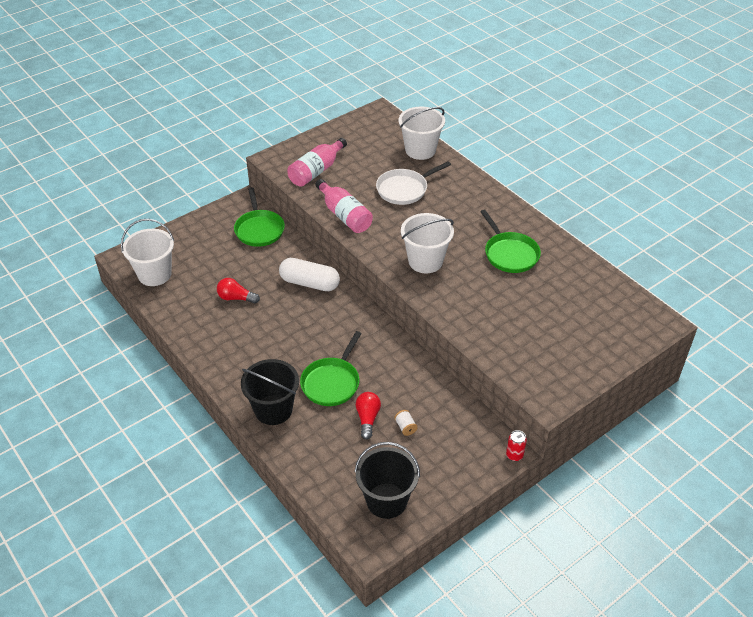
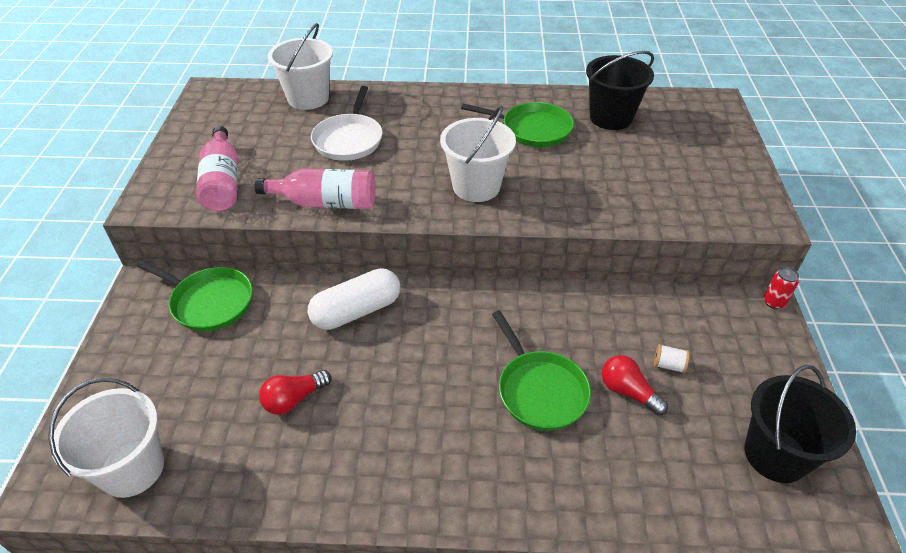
camera: 50 degrees left, 0 degrees up
black bucket [241,359,299,425] -> black bucket moved to [586,51,654,130]

